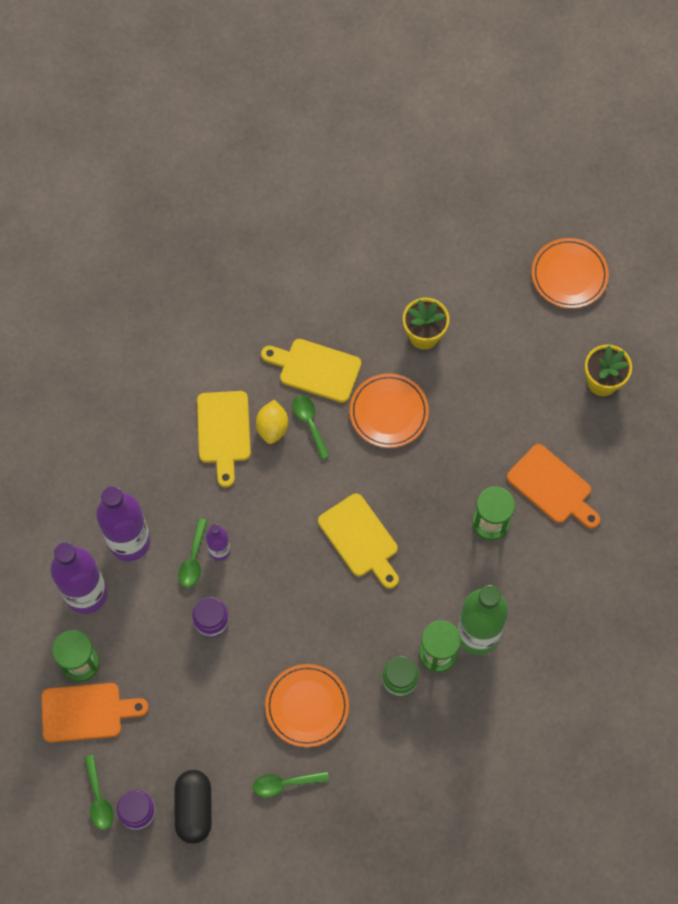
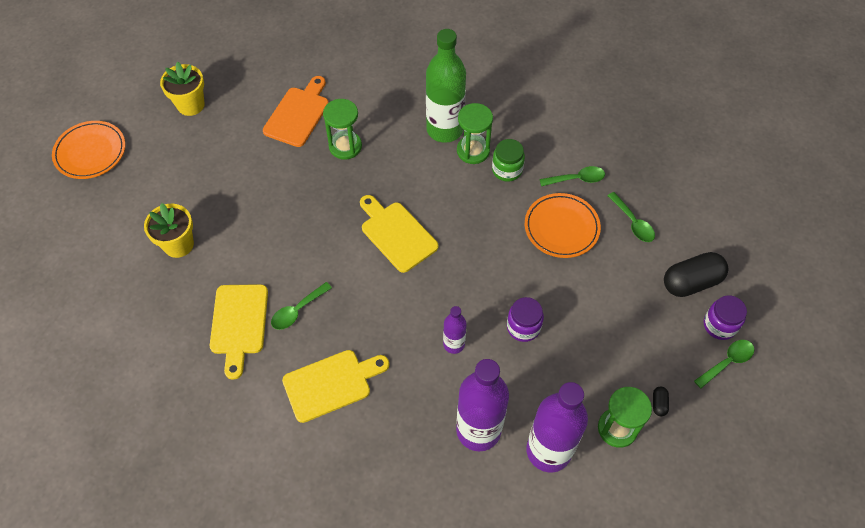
camera: 110 degrees left, 10 degrees down
orange cutting board [41,683,149,743] -> black capsule [653,386,669,416]
green spoon [178,519,208,587] -> green spoon moved to [540,166,605,186]
yellow lemon [256,400,288,444] -> none
yellow cutting board [318,494,399,589] -> yellow cutting board turned 75 degrees counterclockwise [360,195,438,273]
orange plate [350,374,429,448] -> none

